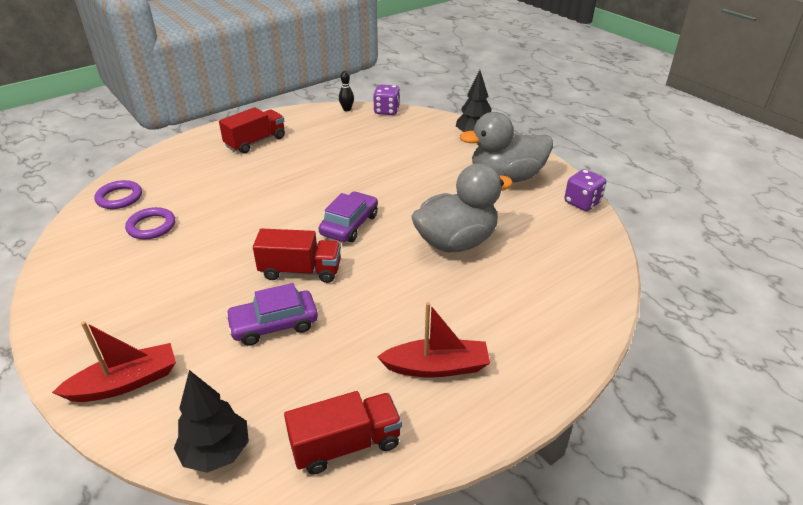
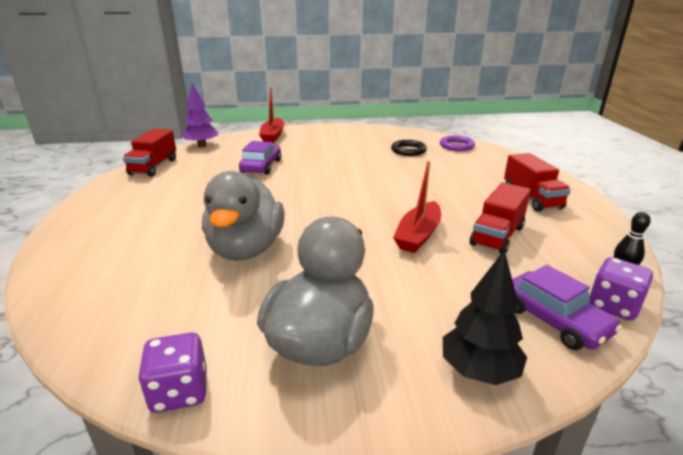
camera: 120 degrees right, 10 degrees down
purple ring [125,207,175,239] -> black ring [391,140,427,156]
black tree [174,370,249,473] -> purple tree [182,82,218,147]
red truck [253,228,341,283] -> red truck moved to [470,183,531,254]
purple car [319,192,378,242] -> purple car moved to [512,265,622,350]
red boat [377,302,490,378] -> red boat moved to [393,161,441,253]

